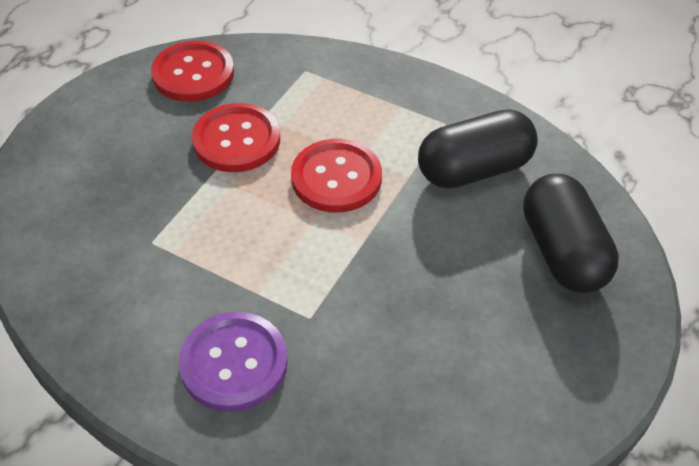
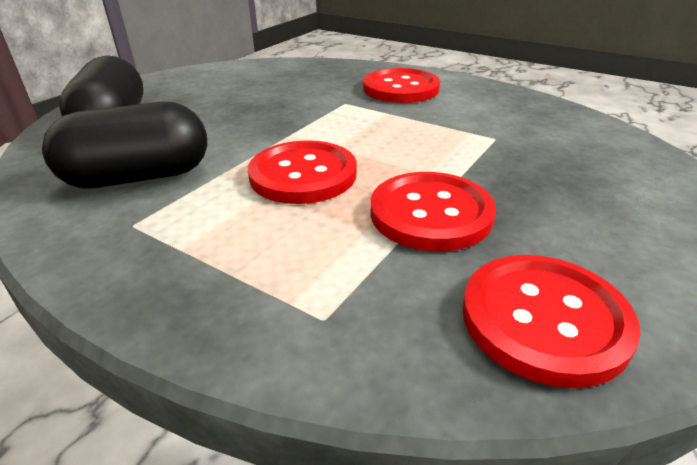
camera: 175 degrees left, 15 degrees down
purple button [179,312,288,412] -> red button [363,68,440,103]

